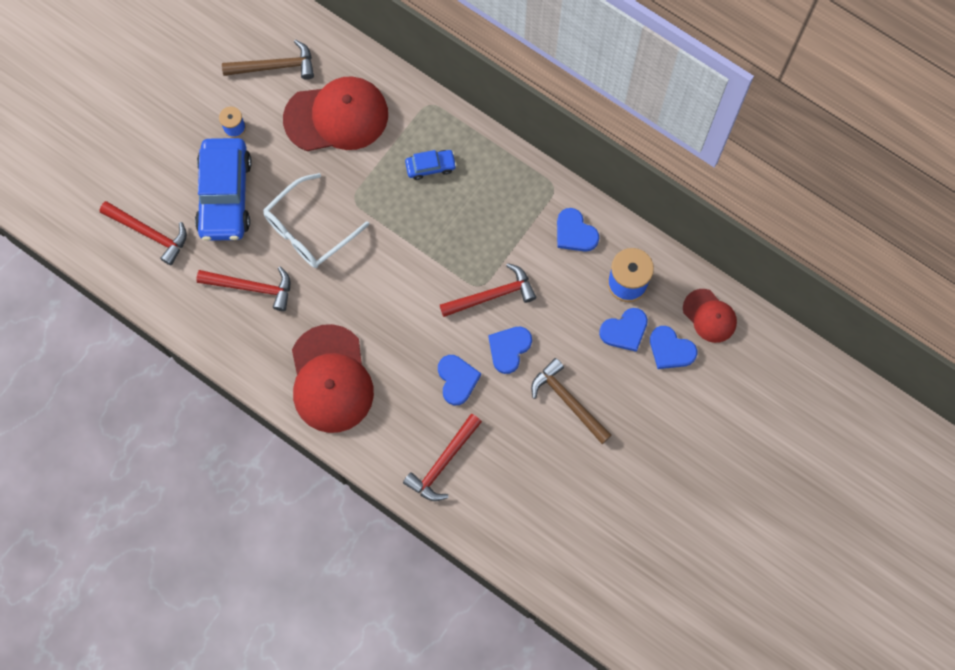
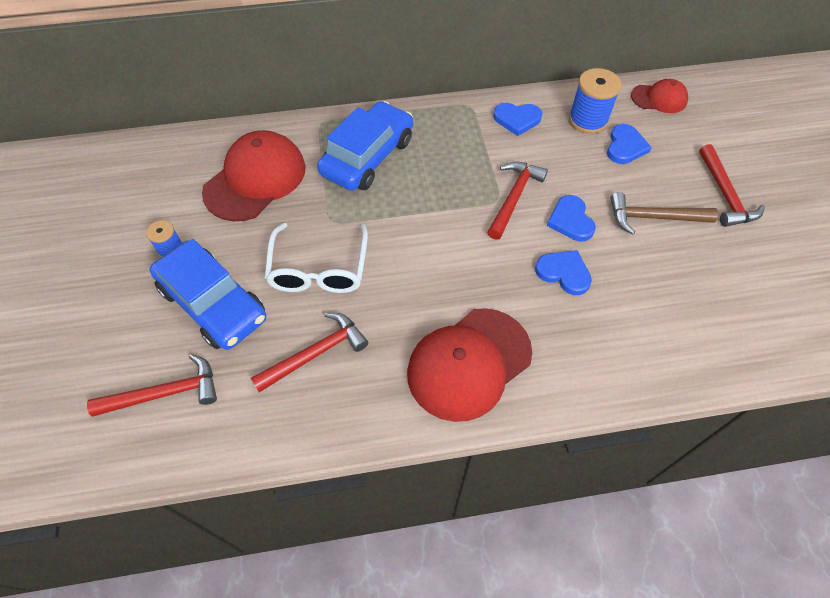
camera: 45 degrees left, 15 degrees down
brown hammer [222,40,314,80] -> none
red cap [292,324,374,433] -> red cap turned 105 degrees clockwise [407,308,532,422]
red hammer [403,414,482,501] -> red hammer moved to [699,144,765,227]
blue car [405,150,457,180] -> blue car [317,101,413,191], size x2.15
blue heart [650,326,697,369] -> none

